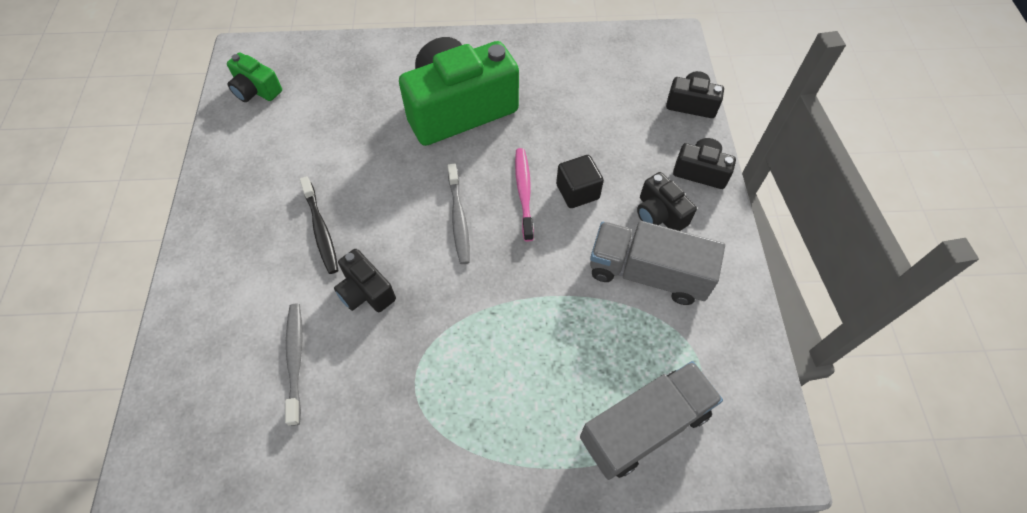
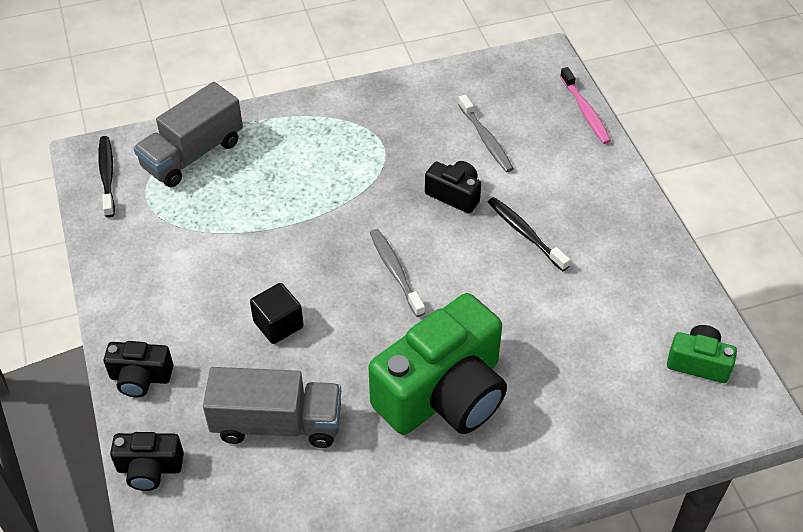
camera: 165 degrees right, 10 degrees down
pink toothbrush [515,148,534,241] -> pink toothbrush moved to [560,67,611,144]
grey truck [590,221,725,305] -> grey truck moved to [203,367,341,448]
black camera [637,172,697,231] -> none
none -> black toothbrush [98,136,115,217]

